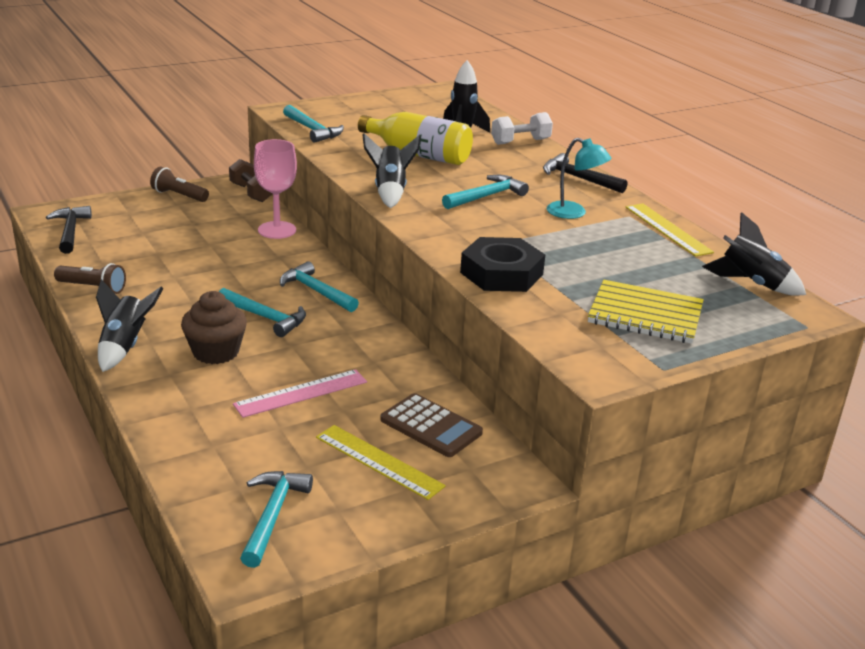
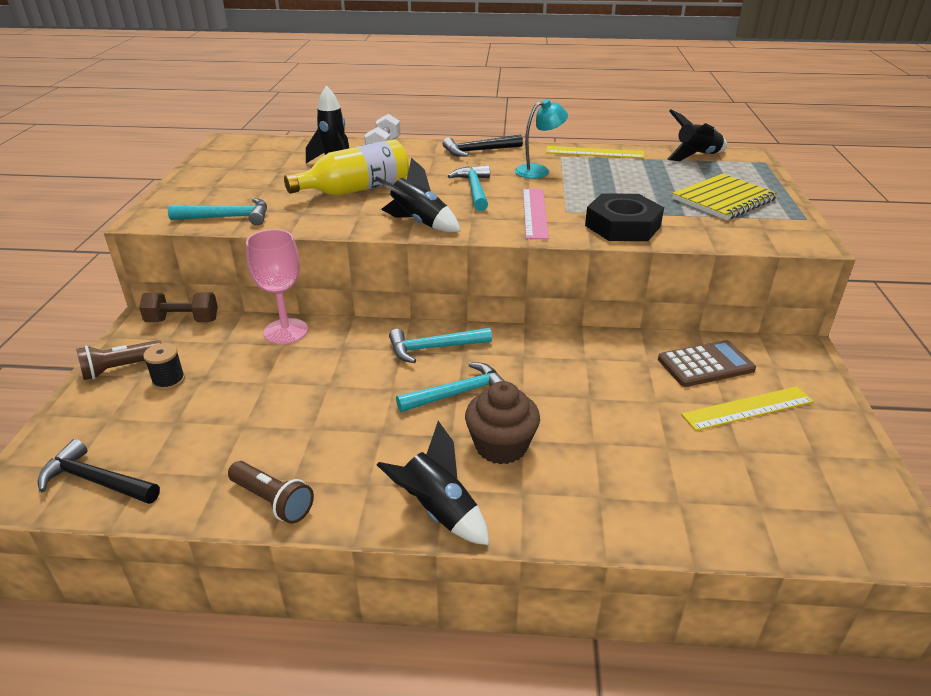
camera: 55 degrees left, 5 degrees up
brown flashlight [54,263,126,294] -> brown flashlight turned 75 degrees clockwise [228,461,314,524]
pink ruler [233,369,367,418] -> pink ruler moved to [523,189,549,239]
turquoise hammer [240,471,313,568] -> none
none -> black spool [143,343,185,390]

